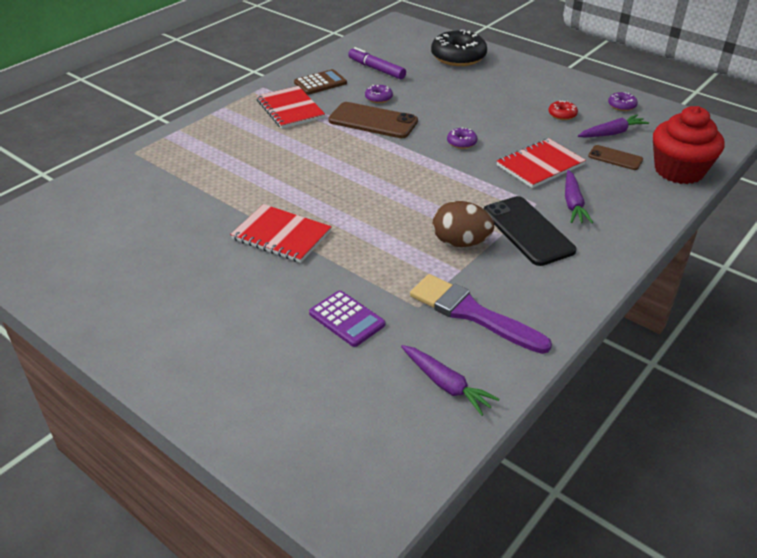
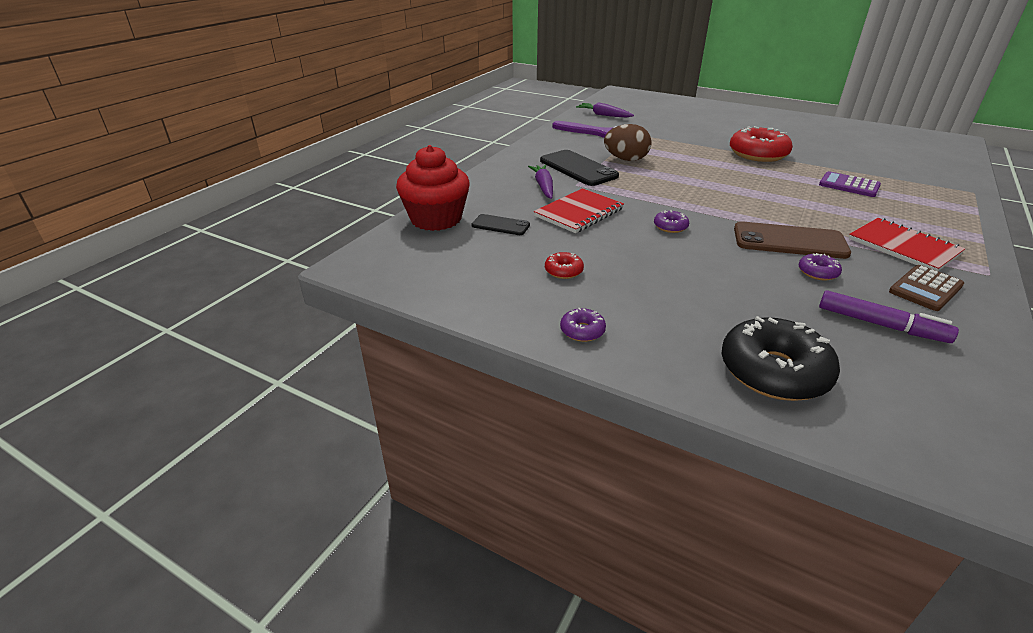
camera: 170 degrees right, 5 degrees down
red notebook [230,204,332,263] -> red donut [730,126,793,162]
purple calculator [309,290,385,347] -> purple calculator moved to [819,171,881,197]
purple carrot [578,114,649,137] -> none
brown phone [588,145,643,170] -> black phone [472,214,530,235]
purple donut [608,92,638,111] -> purple donut moved to [560,308,606,342]

